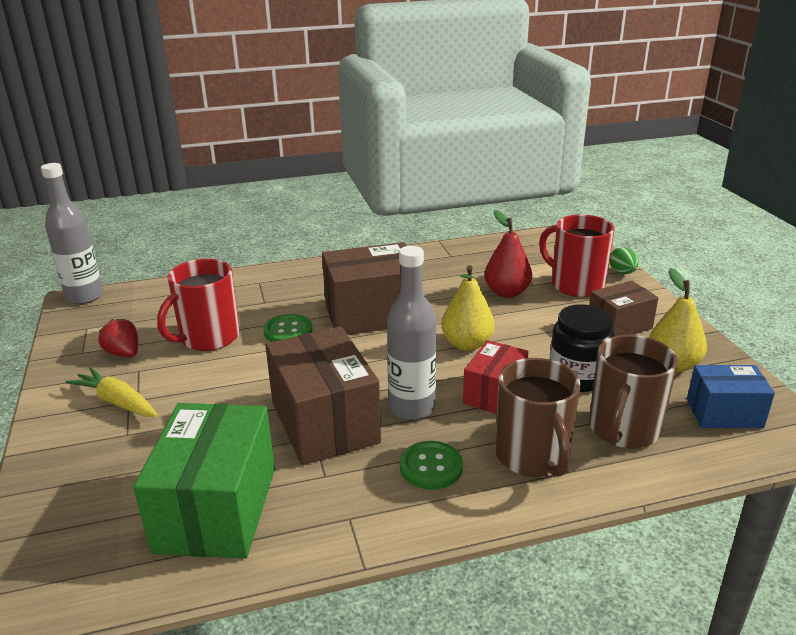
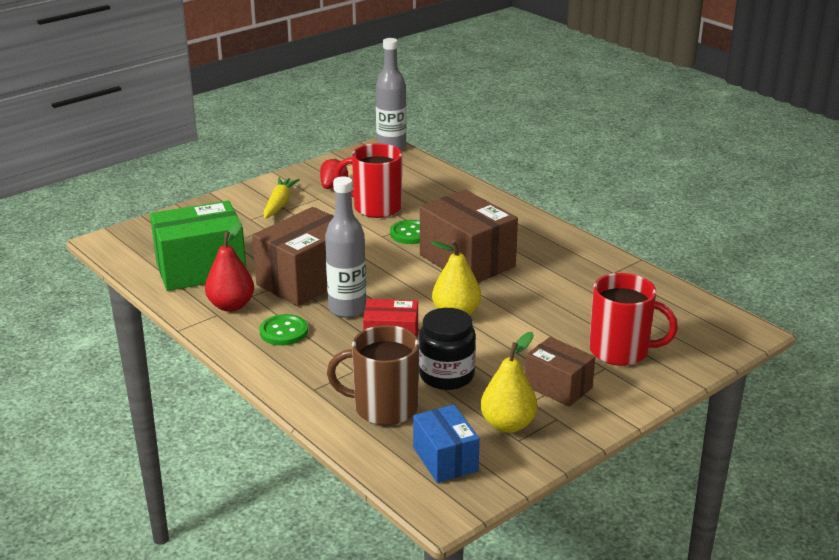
camera: 65 degrees right, 0 degrees up
red pear [484,210,532,298] -> red pear moved to [205,221,254,312]
brown mug [495,358,581,477] -> none
red mug [539,214,615,297] -> red mug turned 90 degrees clockwise [589,273,678,366]
green egg [609,247,639,274] -> none

